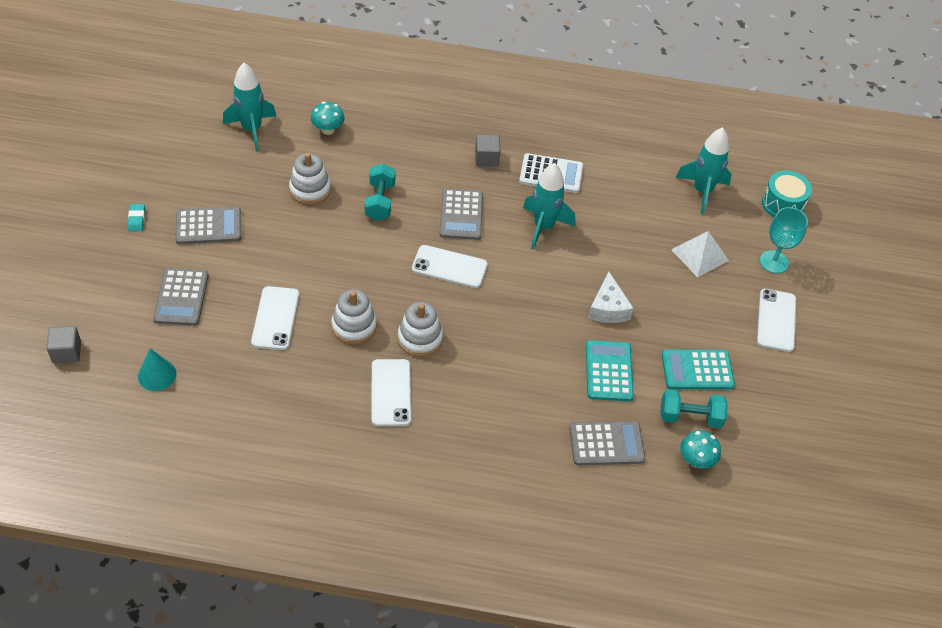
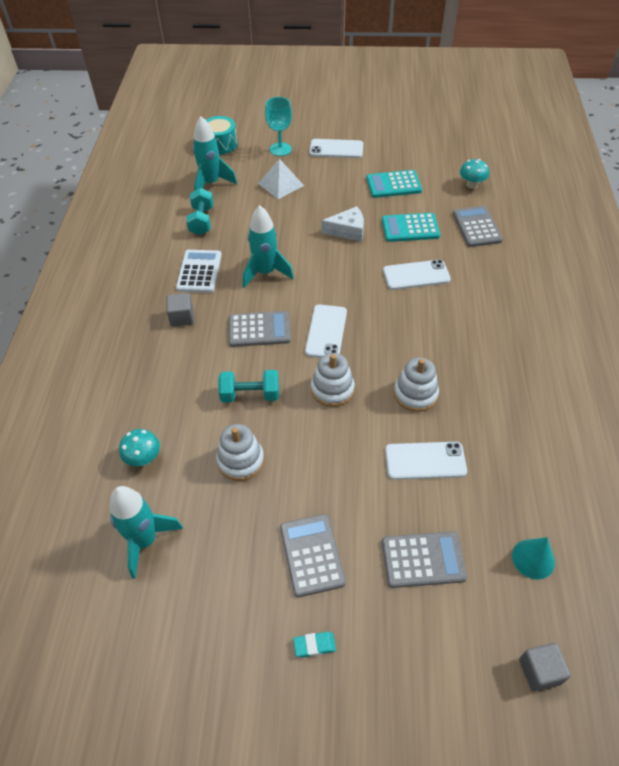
camera: 90 degrees left, 0 degrees up
white phone [372,359,411,426] -> white phone moved to [383,260,451,290]
white stacking toy [398,302,443,357] -> white stacking toy moved to [311,353,355,407]
turquoise dumbbell [660,389,728,428] -> turquoise dumbbell moved to [186,188,213,235]
turquoise calculator [662,349,735,390] -> turquoise calculator turned 90 degrees clockwise [366,170,422,198]

